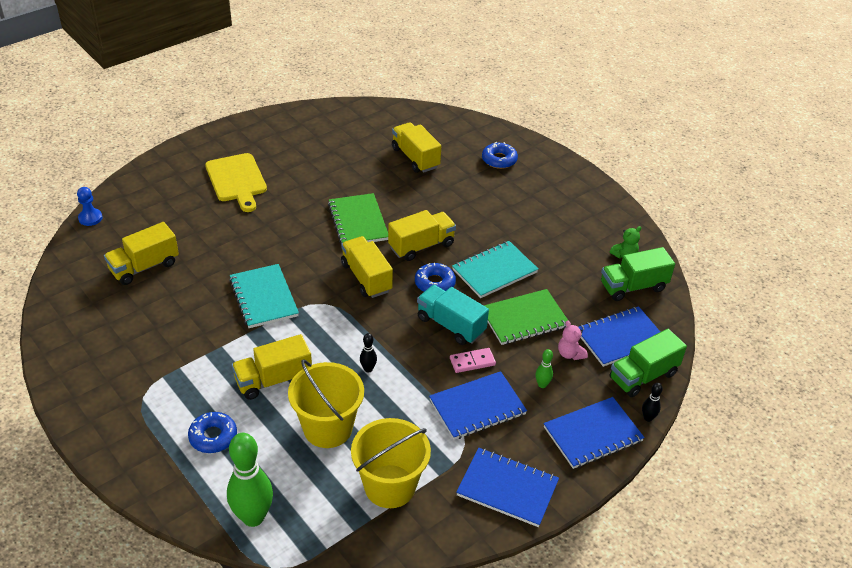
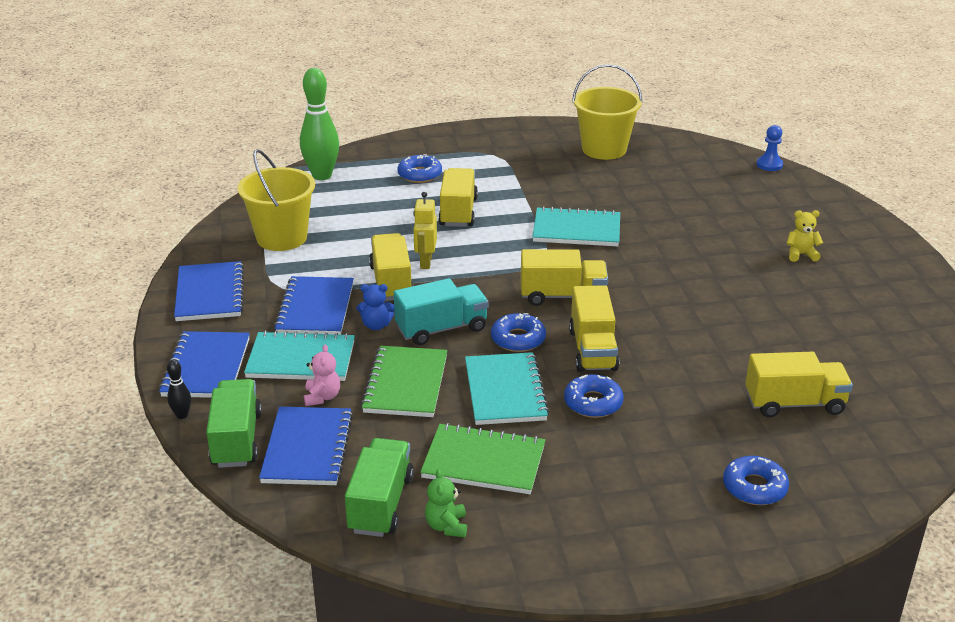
camera: 120 degrees right, 10 degrees down
yellow truck [104,222,179,285] -> yellow truck moved to [369,233,413,301]
yellow cutting board [205,153,267,212] -> yellow teddy bear [787,210,823,262]
yellow bucket [288,360,364,448] -> yellow bucket moved to [572,64,642,160]
green notebook [328,193,388,243] -> green notebook moved to [420,423,545,494]
black bowling pin [360,333,377,373] -> yellow robot [413,192,437,269]
pink domino [450,348,496,373] -> blue teddy bear [356,284,394,330]
blue notebook [456,448,559,527] -> blue notebook turned 60 degrees counterclockwise [174,261,244,321]
green bowling pin [535,349,553,388] -> turquoise notebook [244,331,355,381]
pink teddy bear [558,321,588,360] -> pink teddy bear turned 90 degrees clockwise [304,344,340,406]
none -> blue donut [564,374,623,418]

